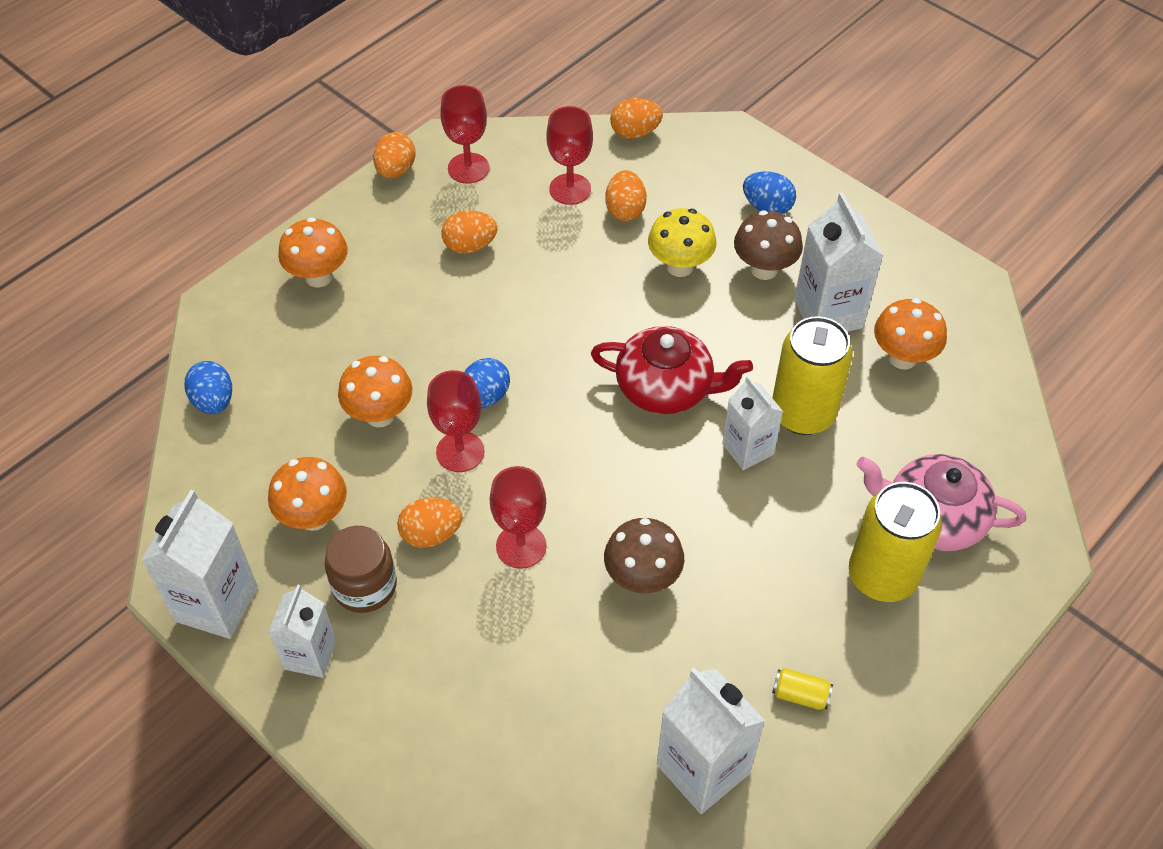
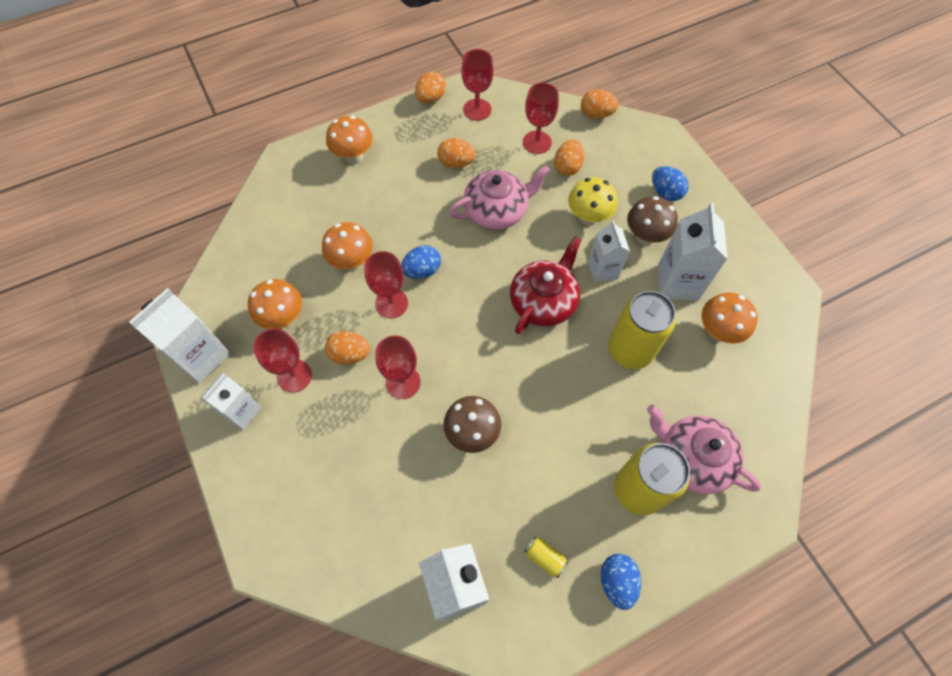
camera: 20 degrees right, 10 degrees up
blue egg [184,361,232,414] -> blue egg moved to [601,554,641,610]
brown jar [325,526,397,613] -> red goblet [253,328,312,392]
red teapot [591,326,753,414] -> red teapot turned 90 degrees counterclockwise [510,237,581,334]
white carton [722,376,783,470] -> white carton moved to [588,220,630,283]
none -> pink teapot [449,165,550,230]

